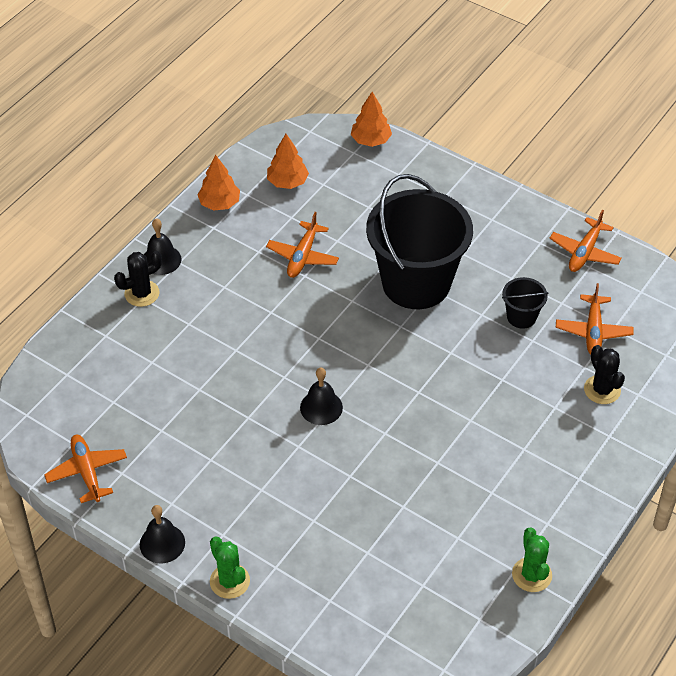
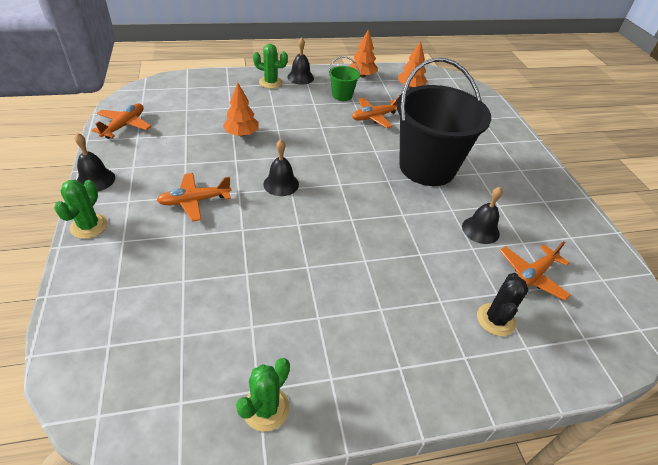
camera: 40 degrees right, 5 degrees down
black cactus [114,251,162,307] -> green cactus [253,44,288,89]
orange tree [351,92,392,147] -> orange tree moved to [223,83,259,137]
black bucket [502,277,548,328] -> black bell [462,187,503,244]
orange plane [550,209,622,272] -> orange plane moved to [157,173,232,222]
none -> green bucket [329,56,360,101]

